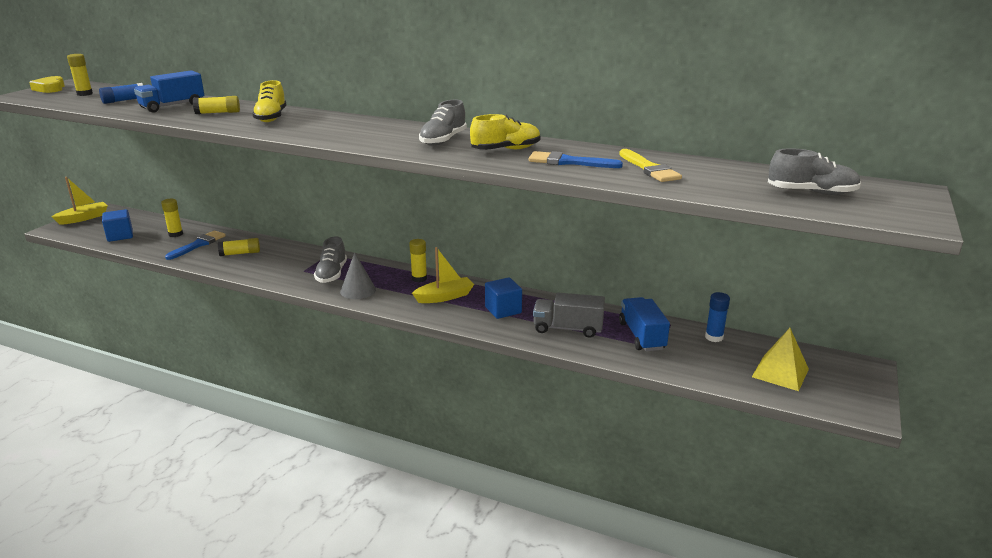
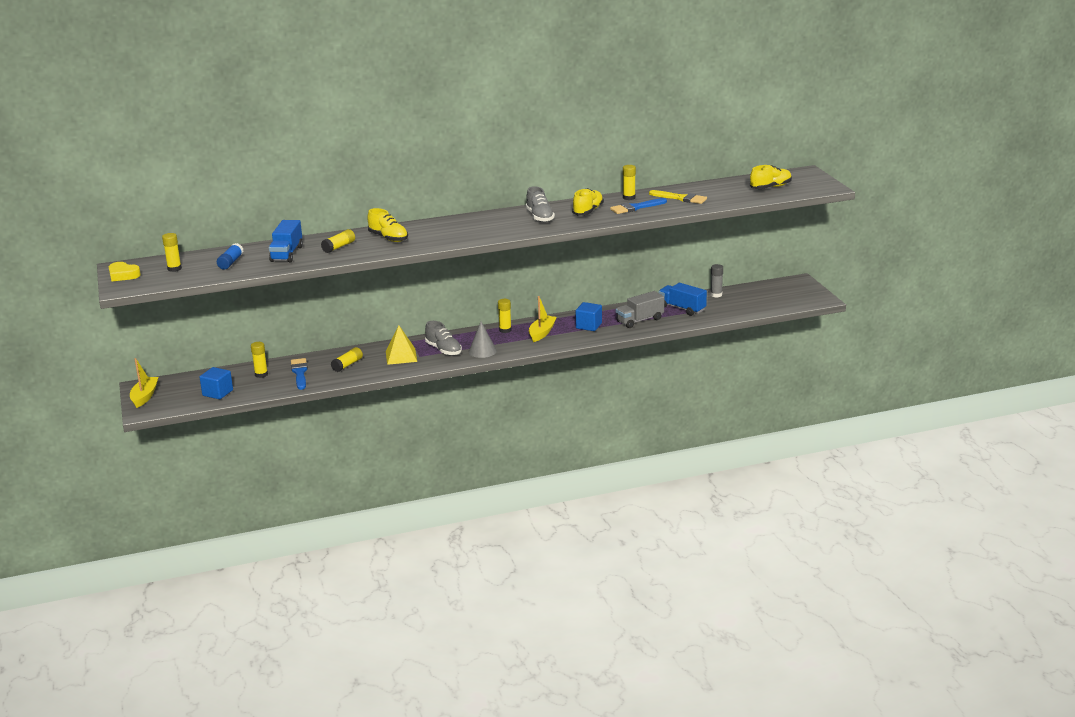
camera: 40 degrees left, 0 degrees up
blue glue stick [705,292,730,342] -> grey glue stick [710,264,723,297]
yellow pyramid [752,328,809,391] -> yellow pyramid moved to [386,325,417,365]
grey shoe [768,148,861,195] -> yellow shoe [750,165,792,189]
none -> yellow glue stick [623,165,636,200]

